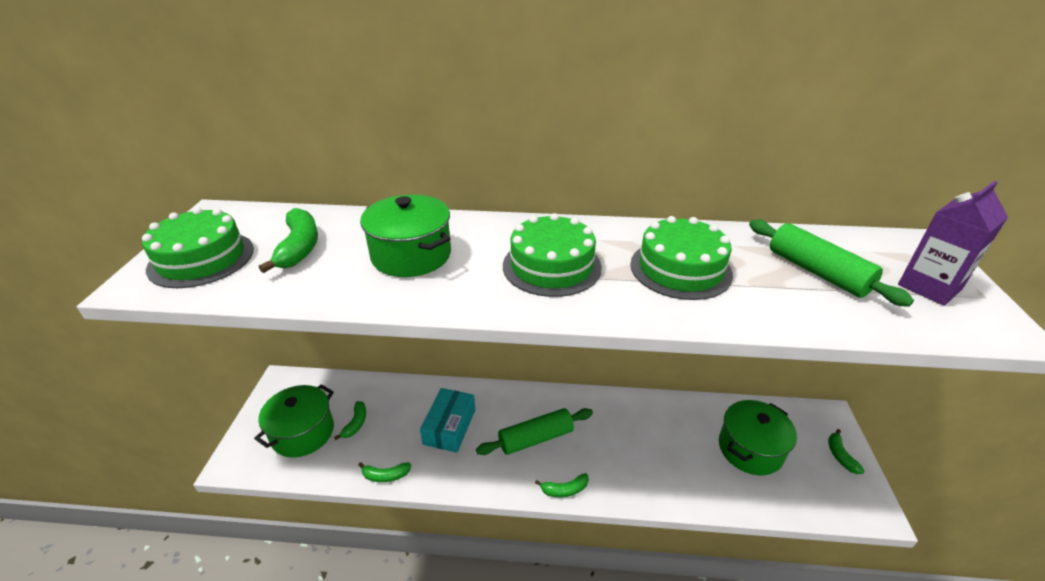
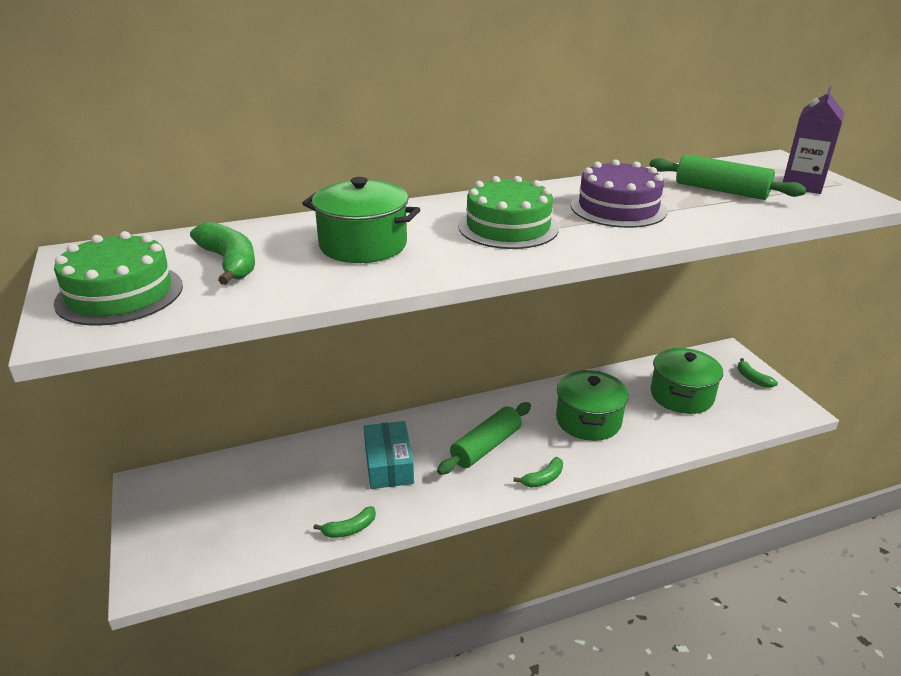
camera: 25 degrees left, 5 degrees down
green pot [254,384,334,458] -> green pot moved to [556,370,629,441]
green banana [334,401,366,440] -> none
green cake [630,216,733,300] -> purple cake [571,159,667,228]

